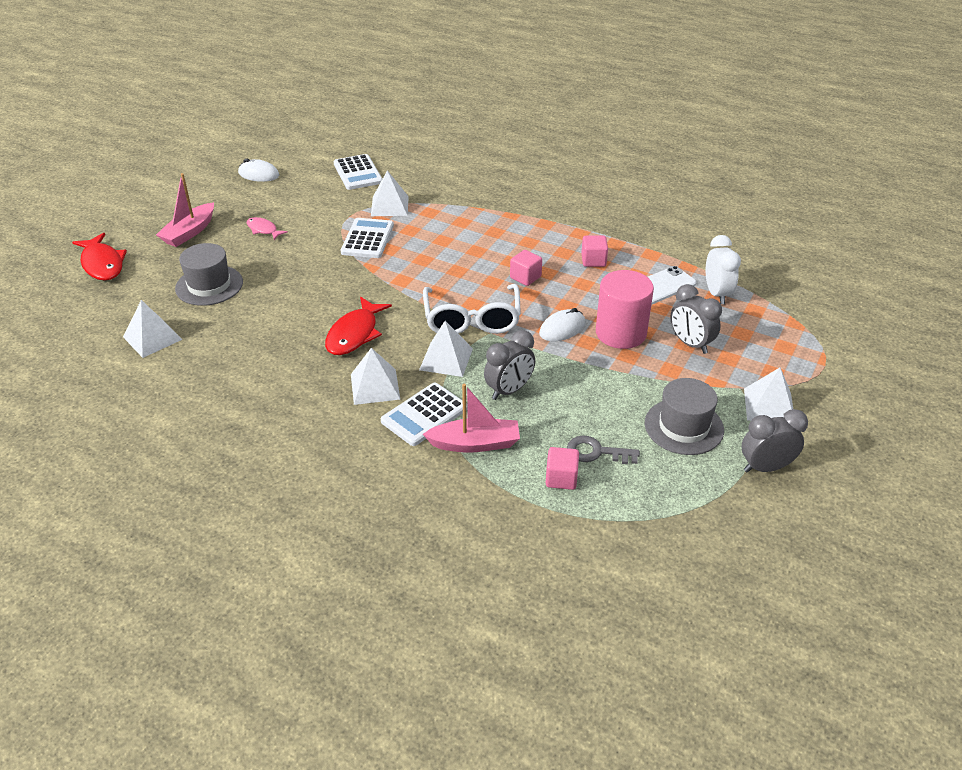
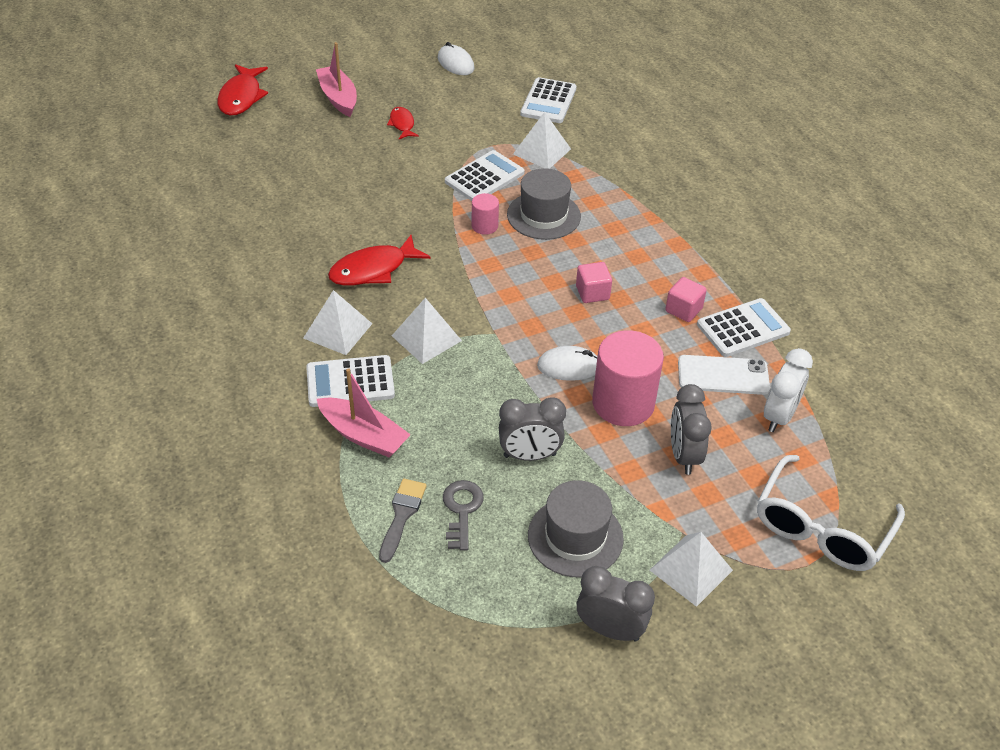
camera: 35 degrees right, 5 degrees up
white pyramid [123,300,183,358] -> none
pink boat [156,173,214,247] -> pink boat turned 90 degrees clockwise [316,42,357,117]
grey hat [175,243,243,306] -> grey hat moved to [507,168,581,240]
pink fish [247,217,288,240] -> red fish [387,107,419,139]
white glasses [423,284,521,334] -> white glasses moved to [757,455,905,571]
grey clock [484,330,535,400] -> grey clock moved to [499,397,566,461]
pink cube [546,447,579,490] -> grey brush [379,479,427,563]
grey key [567,435,640,464] -> grey key turned 45 degrees clockwise [443,480,484,551]
none -> pink cylinder [472,193,499,235]
none -> white calculator [697,298,791,357]

